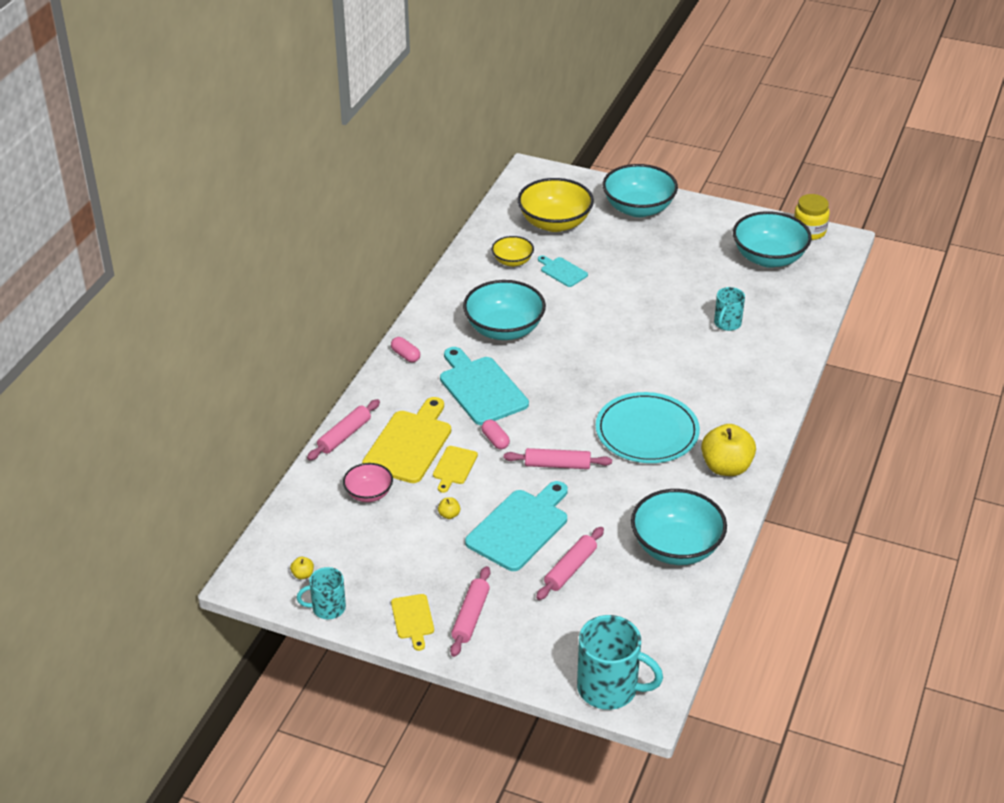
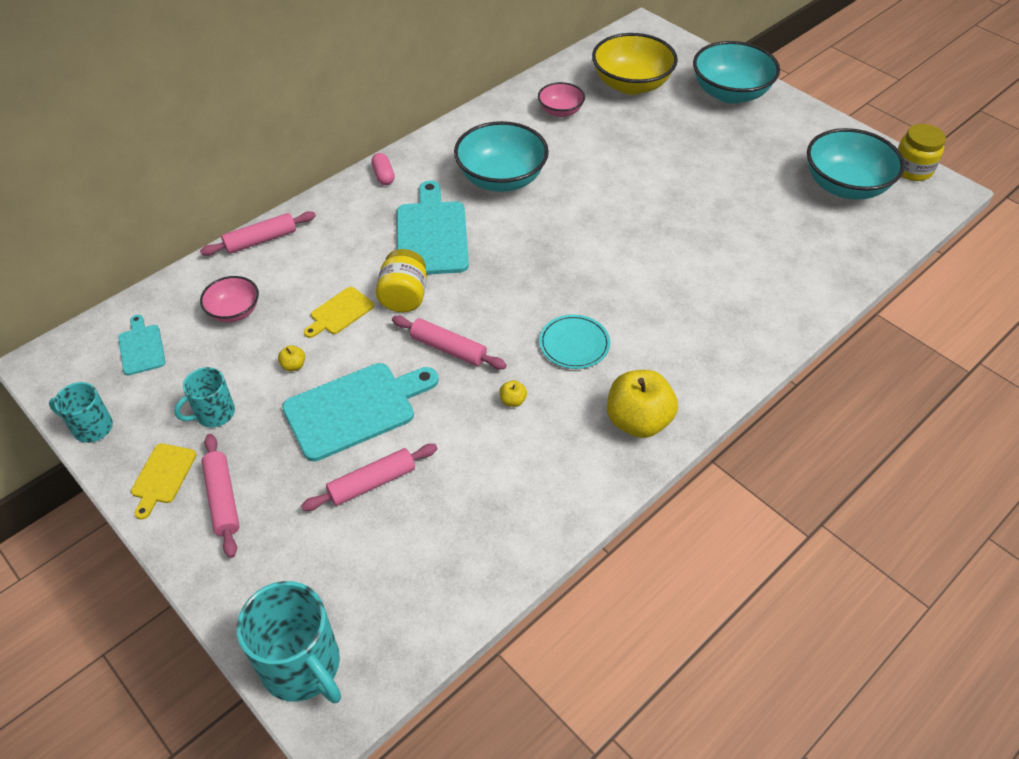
camera: 25 degrees right, 10 degrees up
yellow apple [290,557,314,579] -> yellow apple moved to [500,380,527,407]
yellow cutting board [362,397,451,483] -> none
pink rolling pin [450,566,490,657] -> pink rolling pin turned 60 degrees counterclockwise [201,434,240,558]
pink capsule [482,420,510,449] -> yellow jar [376,249,427,312]
yellow bowl [492,236,534,267] -> pink bowl [538,82,585,117]
turquoise cutting board [538,255,588,287] -> turquoise cutting board moved to [118,314,165,375]
turquoise plate [596,392,700,463] -> turquoise plate [539,315,610,369], size x0.56
turquoise bowl [631,489,727,565] -> none
turquoise mug [714,287,745,331] -> turquoise mug moved to [174,367,235,427]

